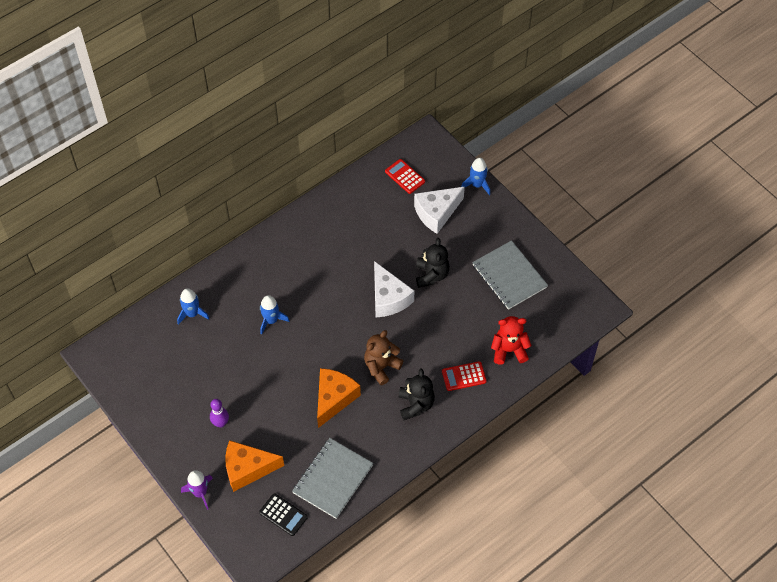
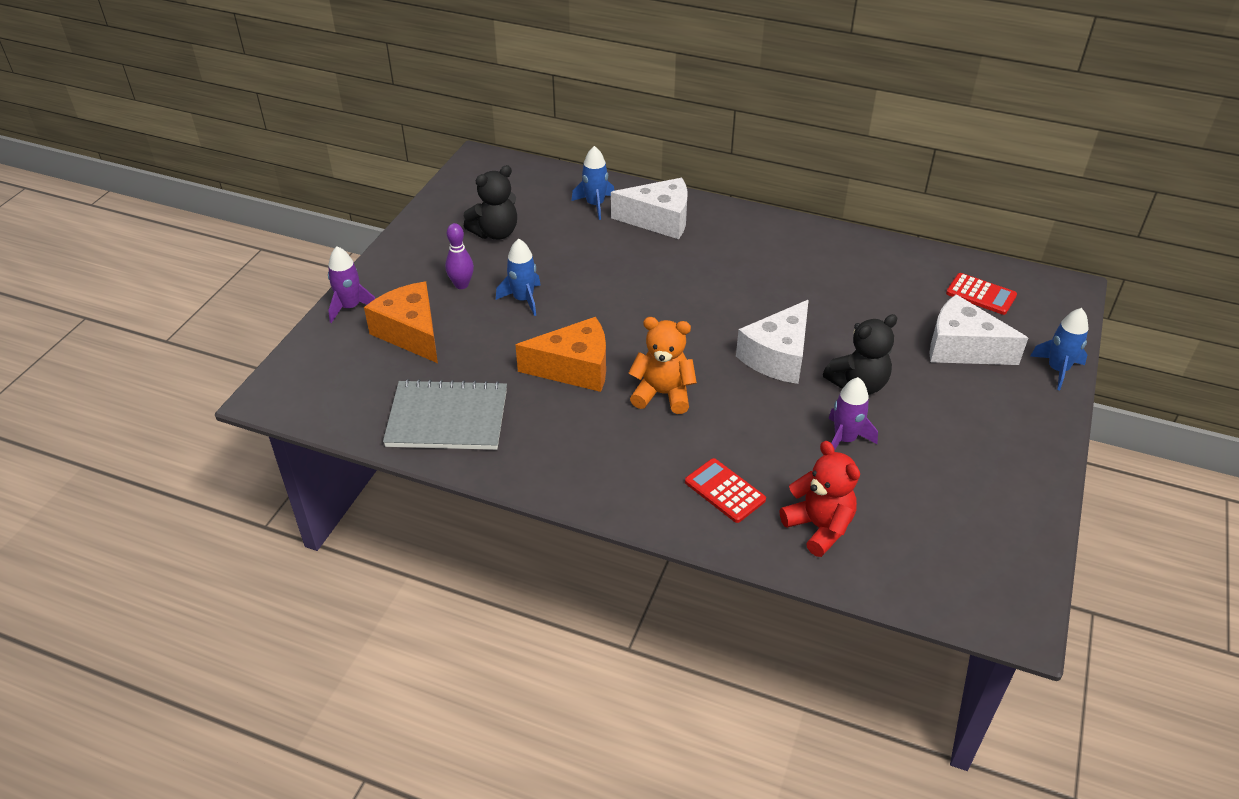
camera: 60 degrees right, 15 degrees down
black calculator [259,493,308,536] -> none
blue rocket [260,295,289,334] -> blue rocket moved to [496,239,540,316]
brown teddy bear [364,330,403,385] -> orange teddy bear [628,317,697,414]
red calculator [385,159,425,194] -> red calculator turned 105 degrees clockwise [946,273,1017,315]
black teddy bear [399,368,435,420] -> black teddy bear moved to [464,165,517,240]
grey notebook [472,240,548,310] -> none
none -> white cheese [611,178,688,239]
none -> purple rocket [828,377,878,451]

